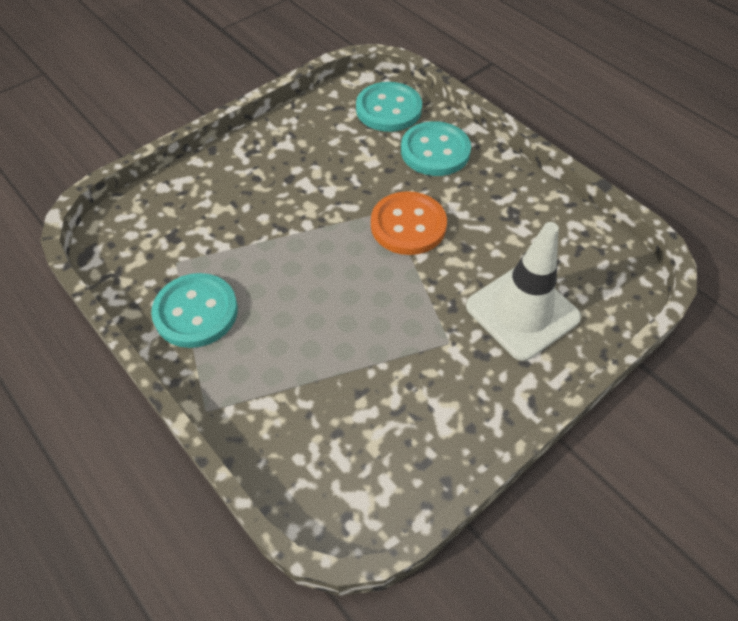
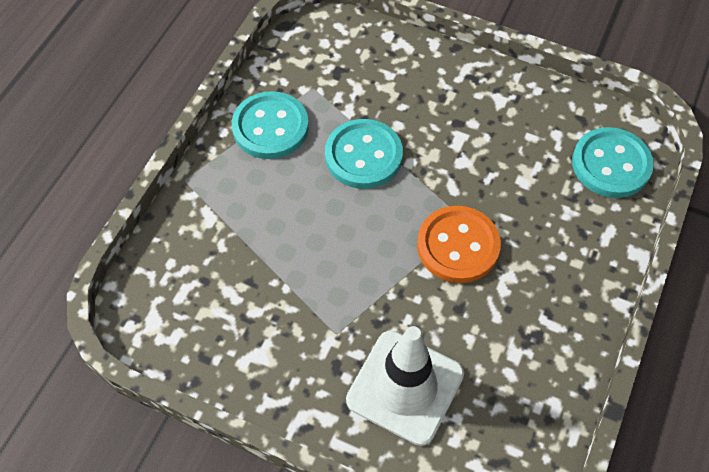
camera: 65 degrees right, 5 degrees up
turquoise button [401,121,471,176] -> turquoise button moved to [325,119,403,189]

